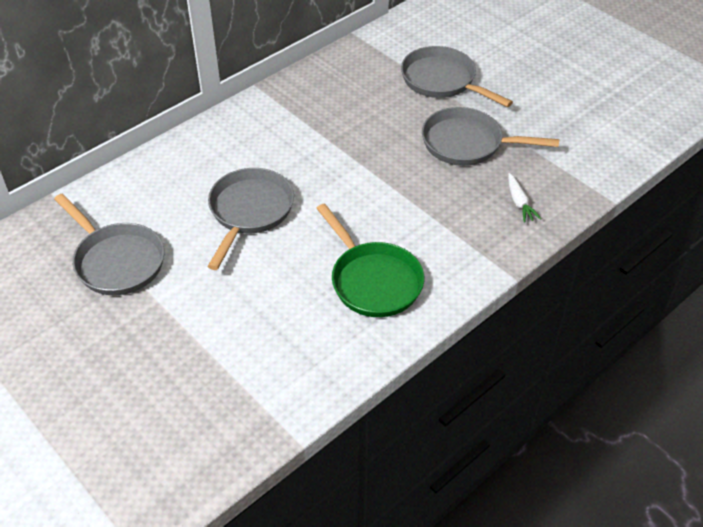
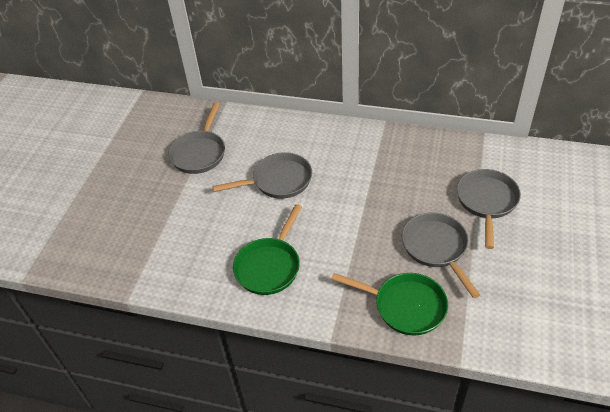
camera: 60 degrees right, 0 degrees up
white carrot [508,173,541,223] -> green pan [331,273,448,335]

